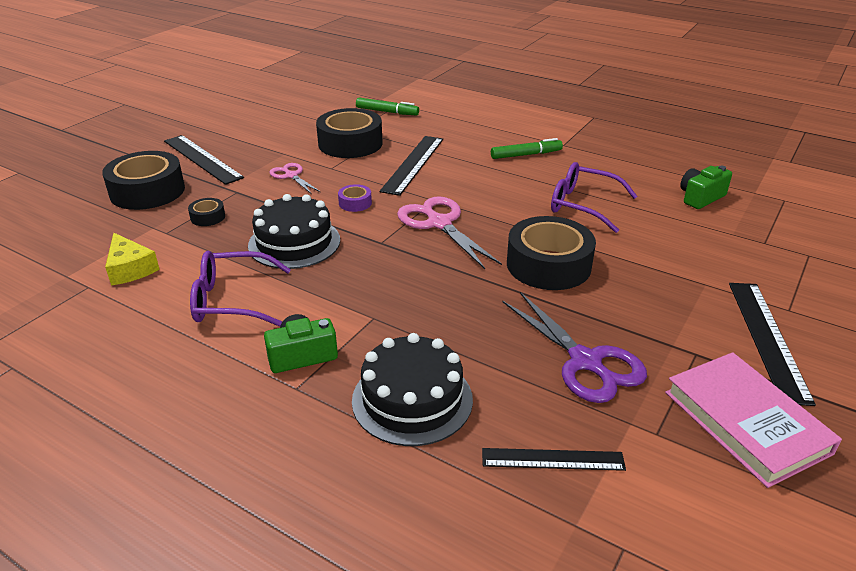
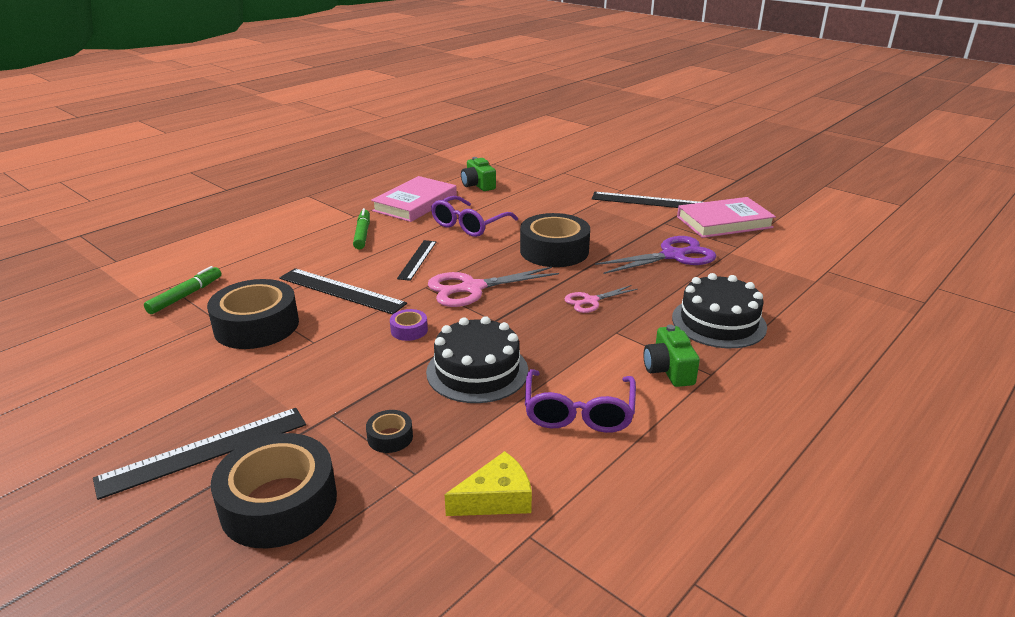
camera: 80 degrees left, 5 degrees down
pink scissors [269,163,320,194] -> pink scissors moved to [564,285,638,313]
black ruler [482,448,626,471] -> black ruler moved to [397,240,436,281]
none -> pink book [371,176,457,222]

